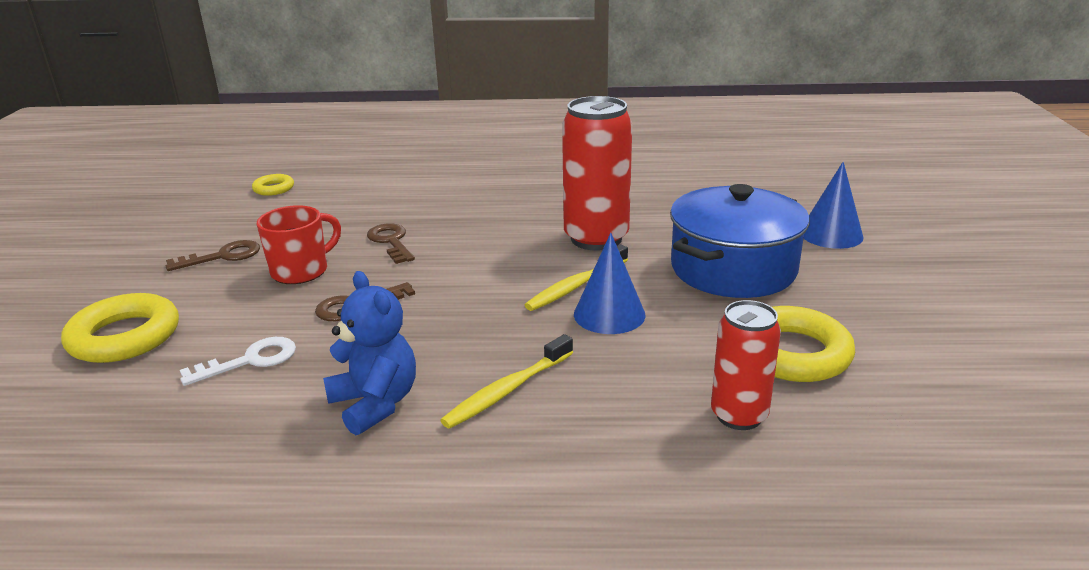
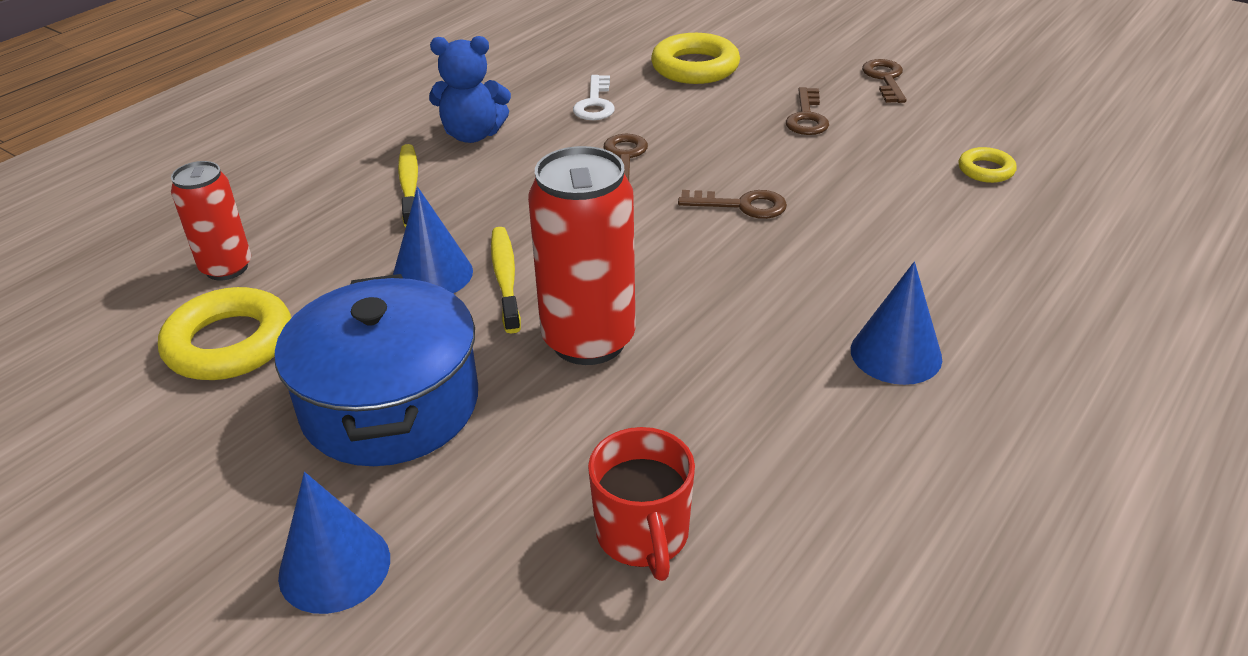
camera: 125 degrees right, 10 degrees up
red mug [256,205,341,284] -> red mug moved to [588,427,695,581]
none -> blue cone [851,261,942,385]
none -> brown key [862,59,906,103]

